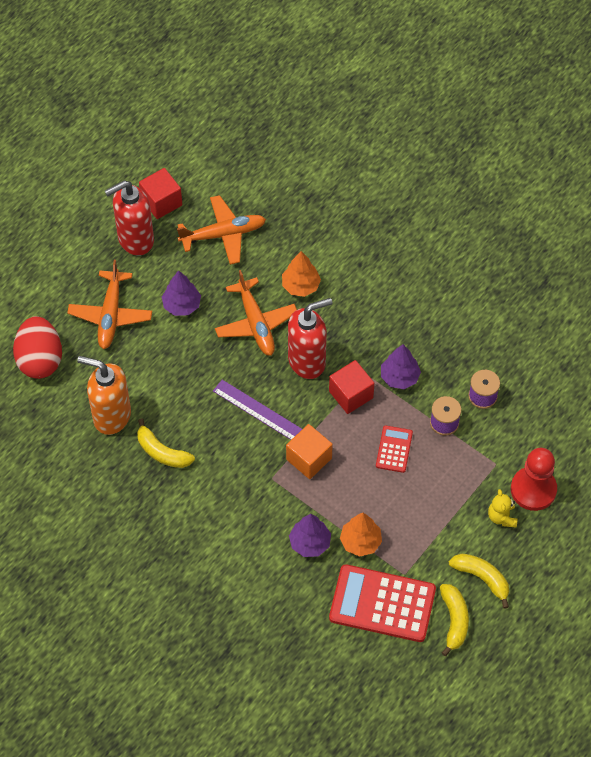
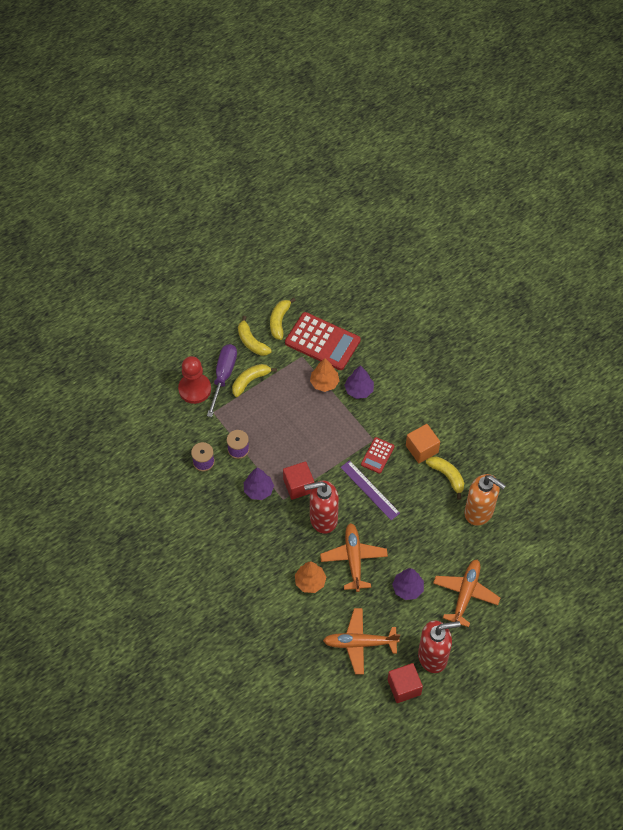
camera: 165 degrees left, 0 degrees up
red egg [13,316,62,379] -> none
orange cube [286,424,333,479] -> orange cube moved to [406,424,440,463]
red calculator [376,425,413,473] -> red calculator moved to [361,437,395,474]
yellow teddy bear [488,489,518,527] -> purple screwdriver [207,344,237,417]
none -> yellow banana [232,364,277,397]

